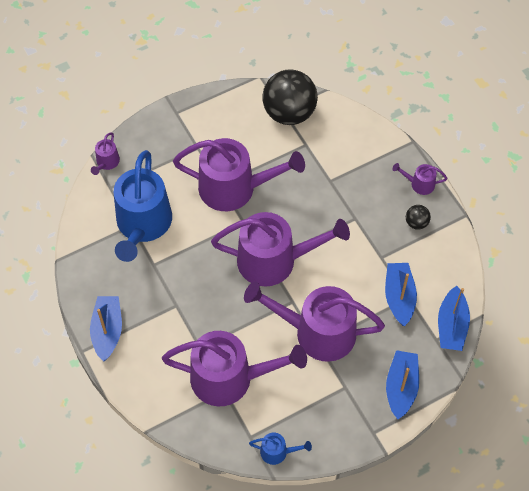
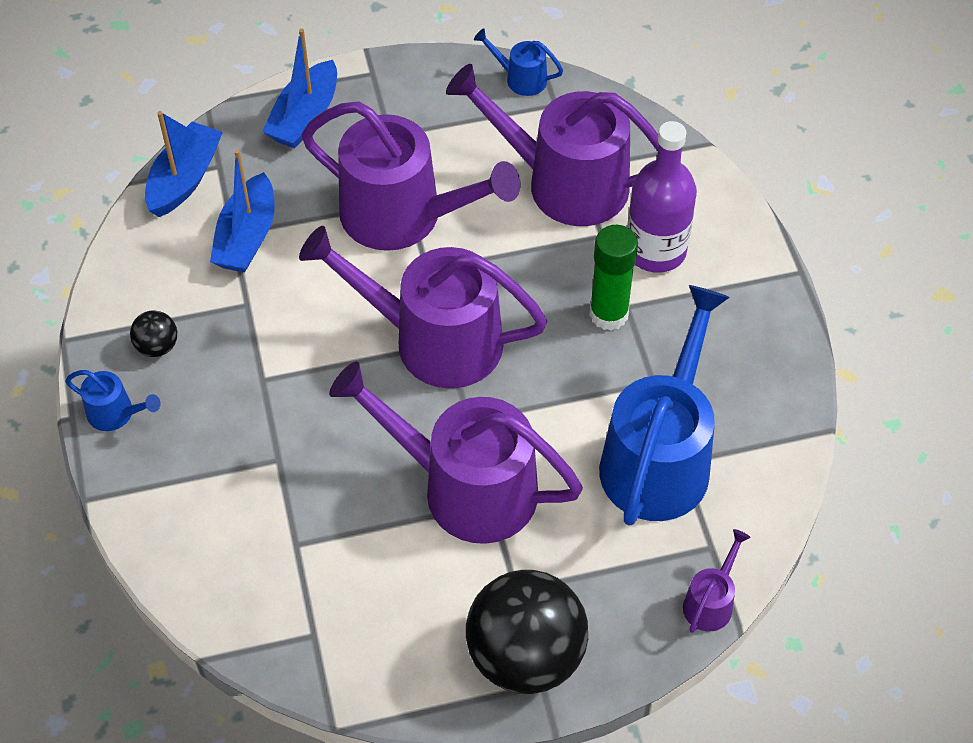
camera: 165 degrees left, 5 degrees down
blue boat [90,296,122,362] -> none
black ball [262,69,318,125] -> black ball moved to [466,570,588,694]
purple watering can [392,163,447,195] -> blue watering can [65,370,161,431]
none -> green glue stick [590,225,638,331]
none -> purple bottle [627,121,697,273]

